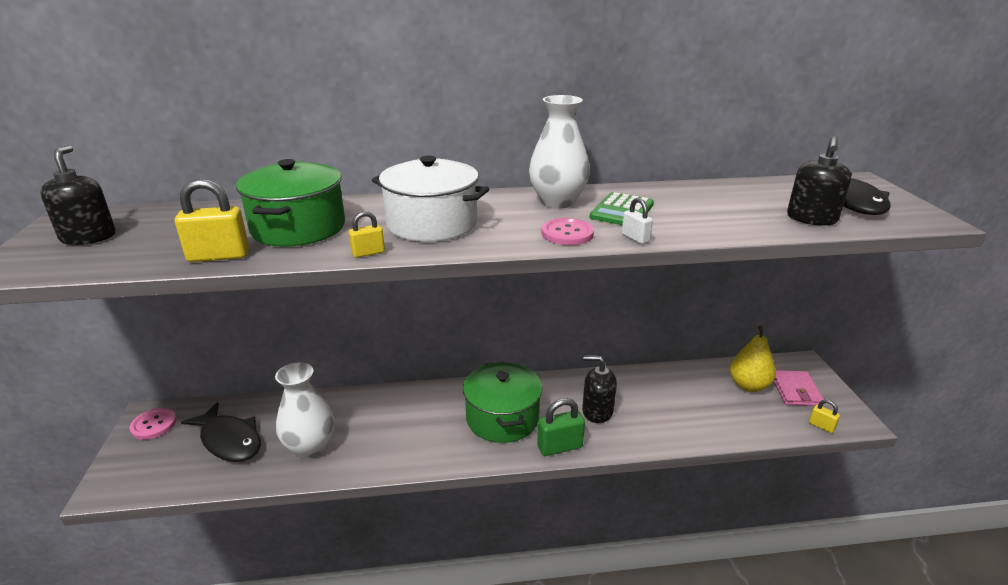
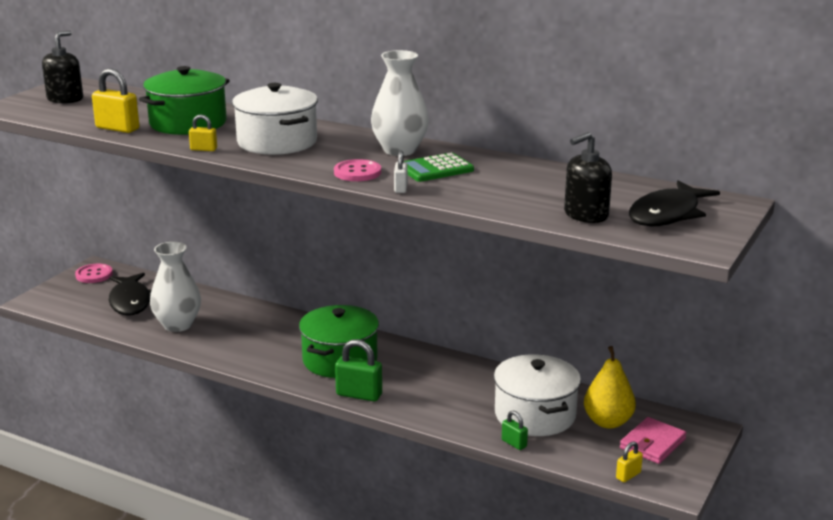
camera: 35 degrees right, 5 degrees down
black soap dispenser [582,355,617,423] -> none
yellow padlock [809,399,840,433] -> yellow padlock turned 60 degrees clockwise [616,441,643,482]
none -> white pot [494,354,581,436]
none -> green padlock [502,410,528,450]

